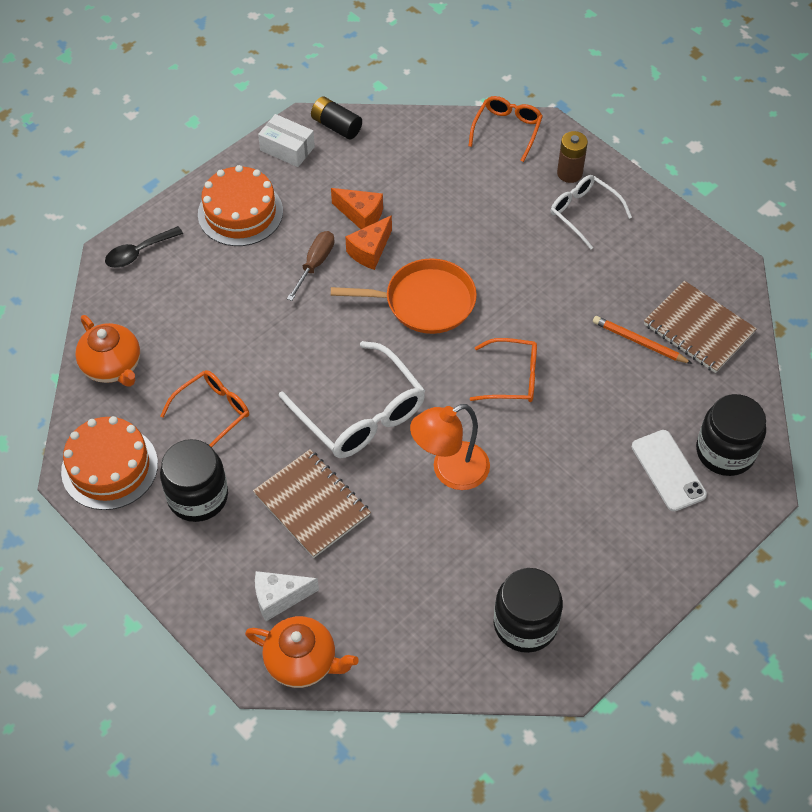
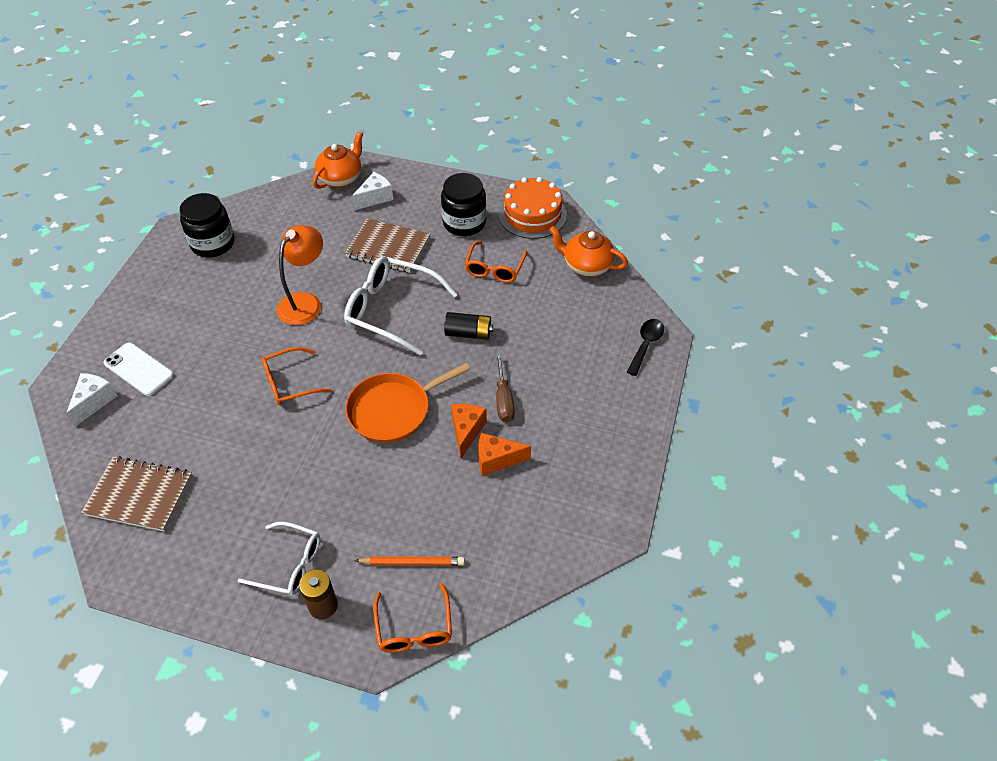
camera: 150 degrees right, 5 degrees down
orange cake [198,165,283,246] -> none
orange teapot [245,616,359,688] -> orange teapot turned 135 degrees clockwise [313,131,363,189]
white box [258,114,315,167] -> none
black battery [311,96,362,140] -> black battery moved to [444,312,493,340]
orange pencil [593,316,692,364] -> orange pencil moved to [354,556,465,566]
black jar [696,394,766,476] -> white cheese [66,373,117,427]

